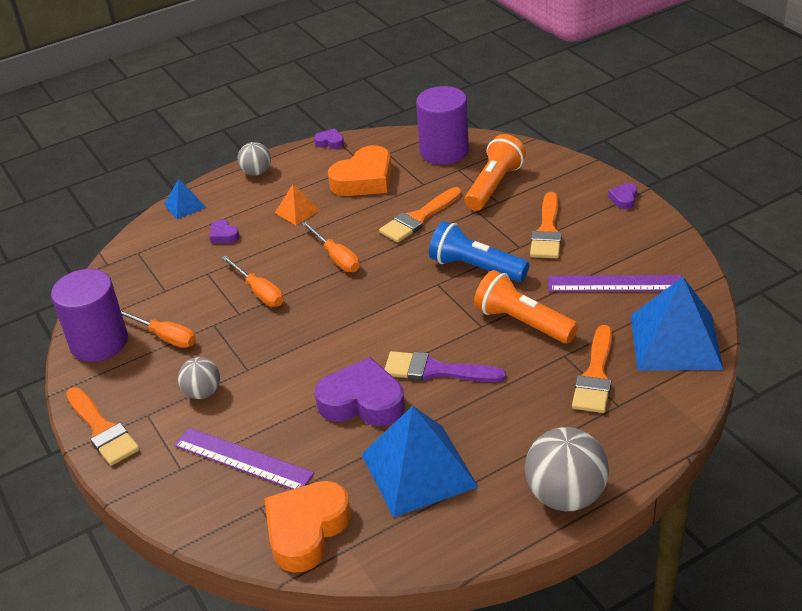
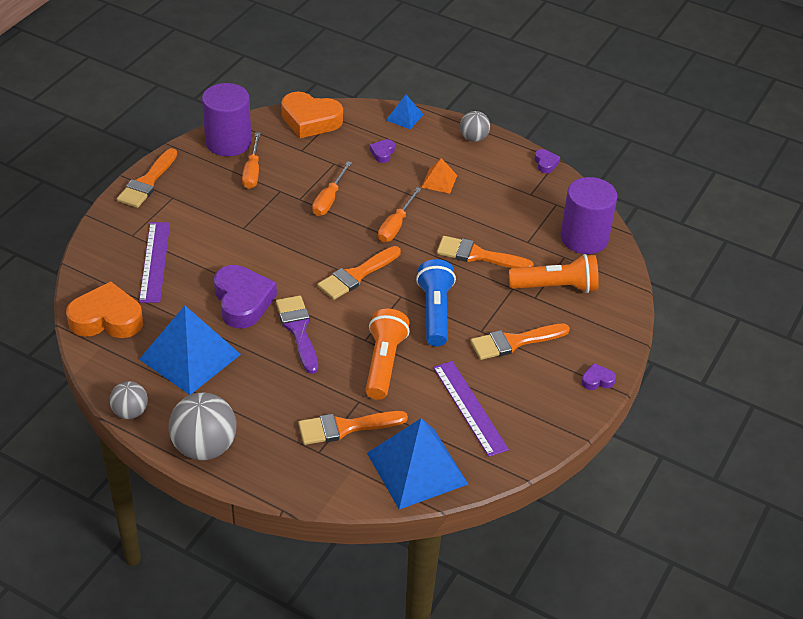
camera: 55 degrees right, 5 degrees up
grey ball [178,357,220,399] -> grey ball moved to [109,381,148,419]
orange heart [328,145,392,196] -> orange heart moved to [281,92,343,138]
none -> orange brush [317,246,401,300]

